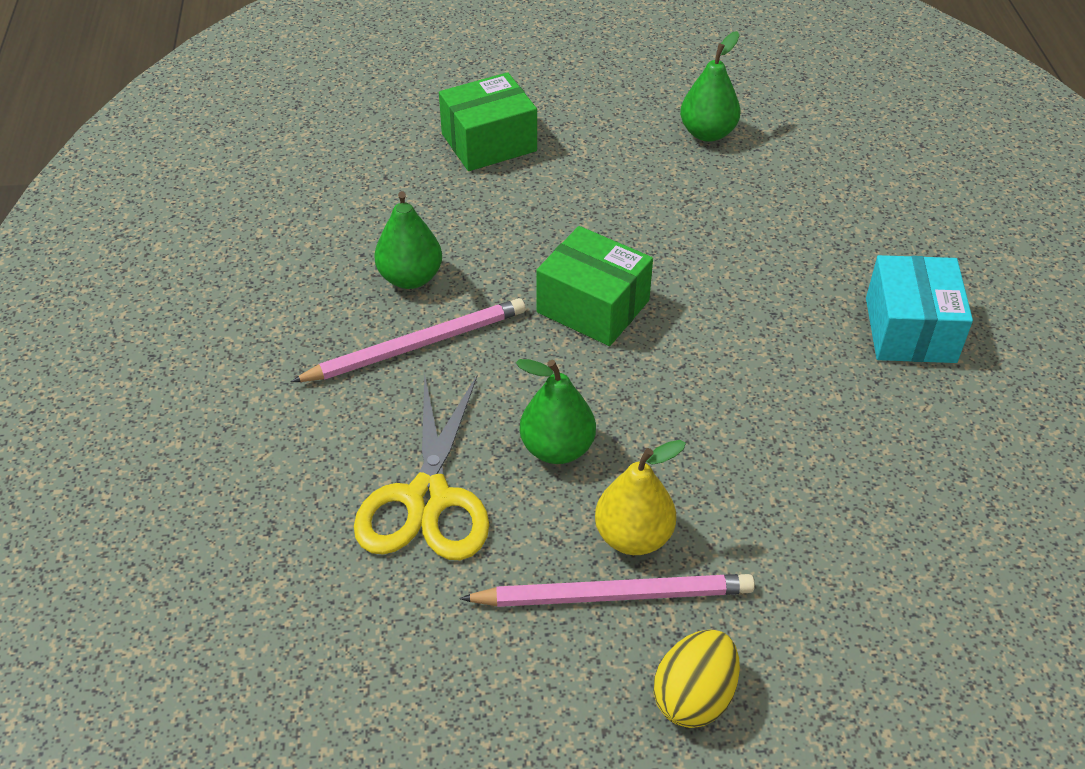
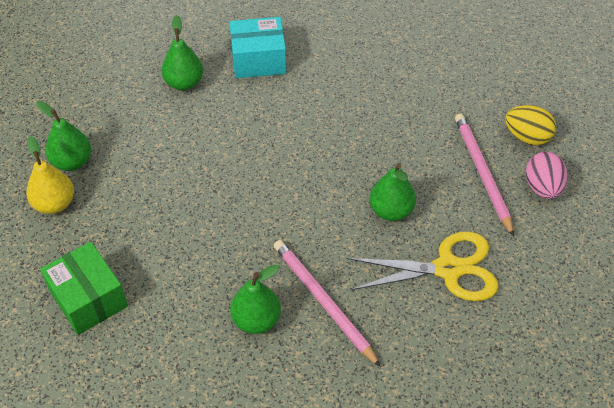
camera: 100 degrees left, 5 degrees up
green box [536,226,653,346] -> none
yellow pear [595,440,686,555] -> yellow pear moved to [26,136,74,214]
none -> green pear [162,15,203,91]
none -> pink egg [526,152,567,199]

